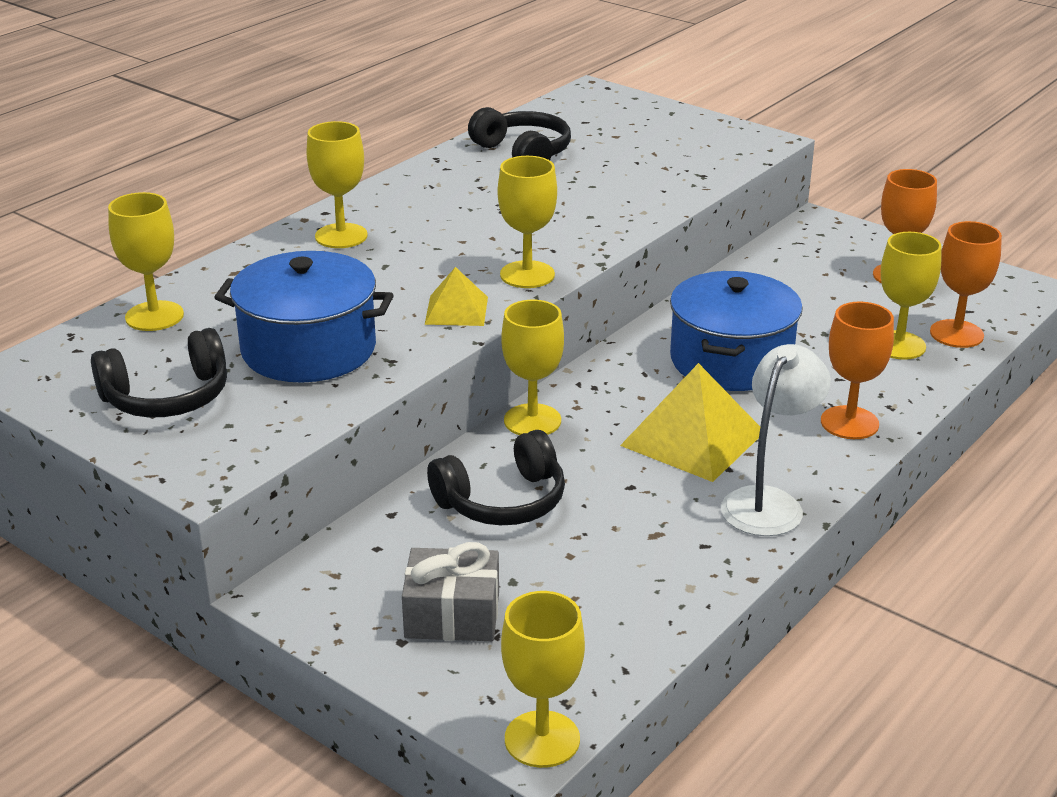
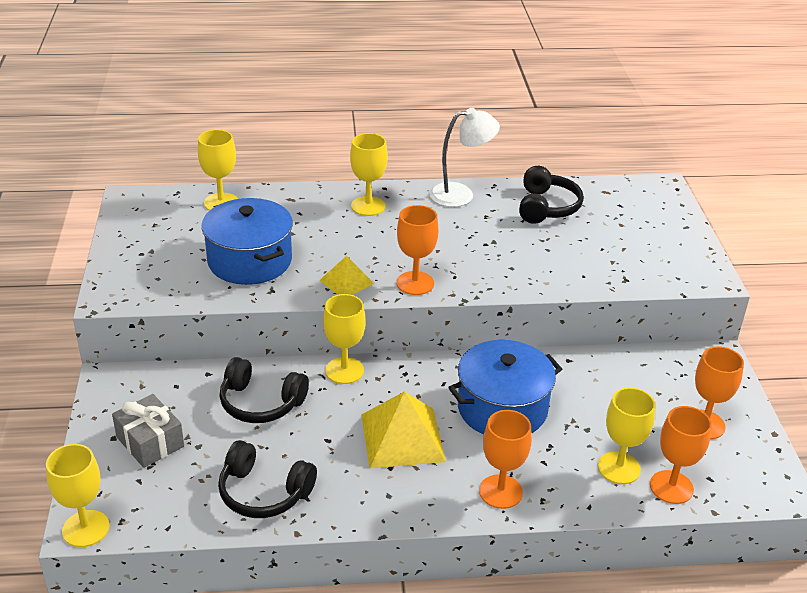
camera: 45 degrees right, 5 degrees up
black headphones [91,328,227,417] -> black headphones moved to [218,440,317,518]
yellow goblet [498,156,557,288] -> orange goblet [397,205,439,295]
white lamp [721,344,831,536] -> white lamp moved to [429,108,500,207]

